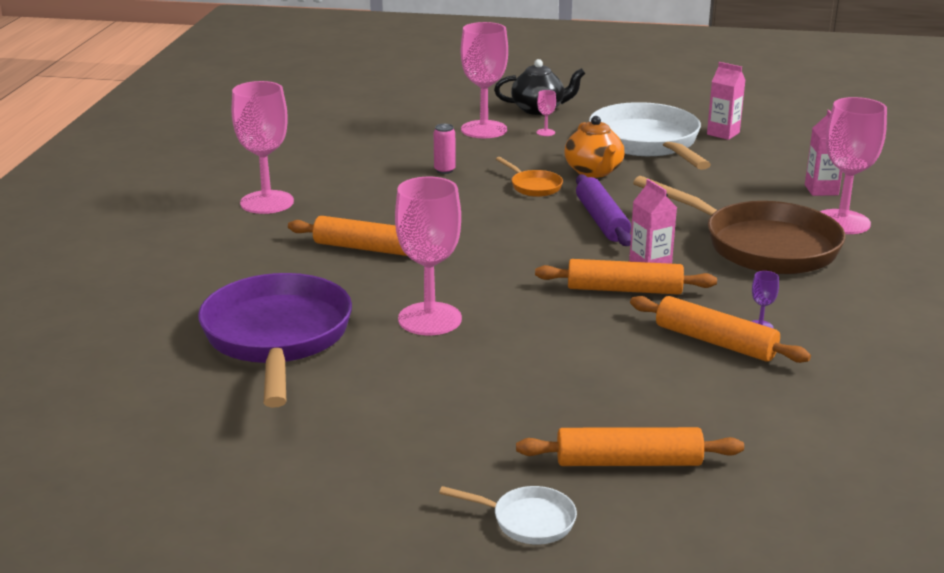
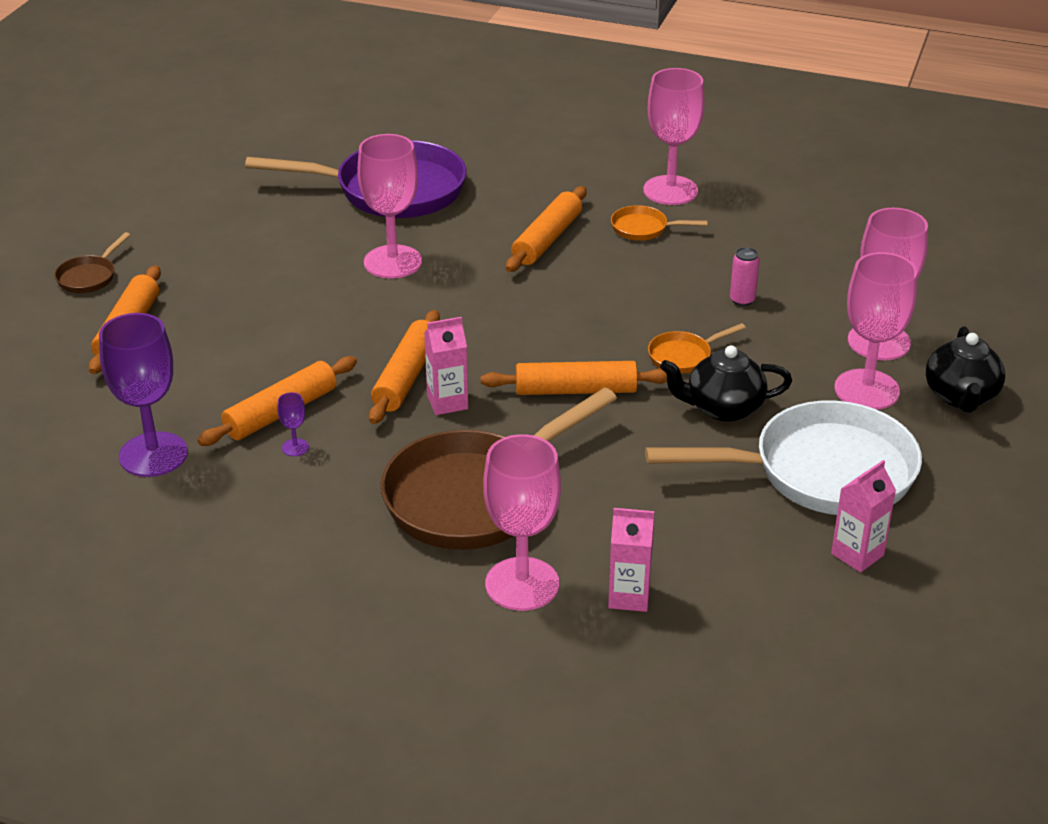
camera: 100 degrees right, 10 degrees up
white pan [439,486,577,545] -> brown pan [54,232,130,293]
pink goblet [537,90,556,136] -> pink goblet [834,252,917,410], size x2.49
orange teapot [564,116,624,178] -> black teapot [660,345,792,422]
purple rolling pin [576,174,631,246] -> orange rolling pin [481,361,667,395]
none -> purple goblet [99,313,188,477]
none -> orange pan [611,205,708,241]

